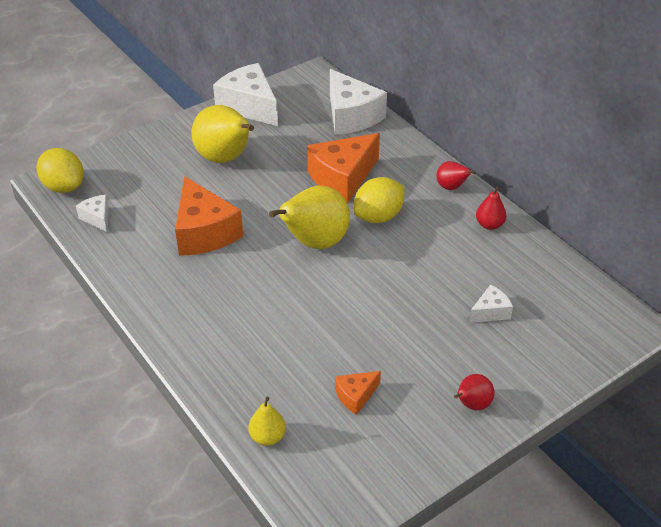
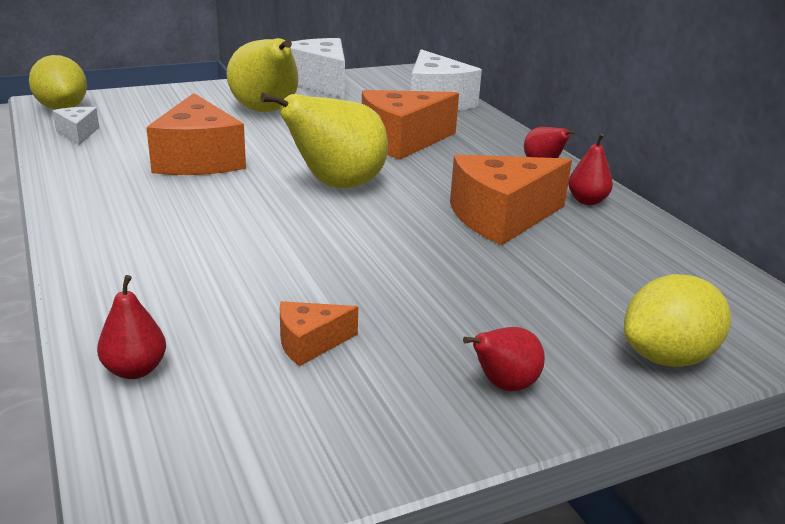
camera: 10 degrees right, 15 degrees down
yellow pear [248,397,286,446] -> red pear [97,275,166,379]
yellow lemon [354,177,404,223] -> yellow lemon moved to [624,274,731,367]
white cheese [469,284,513,323] -> none
none -> orange cheese [450,155,572,245]

